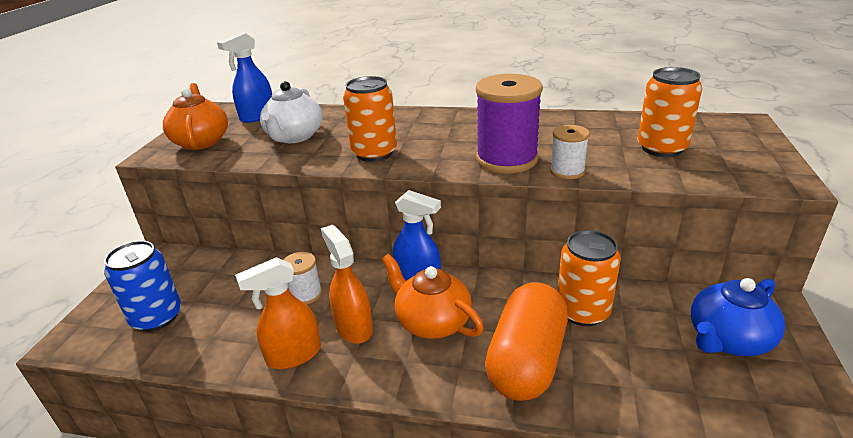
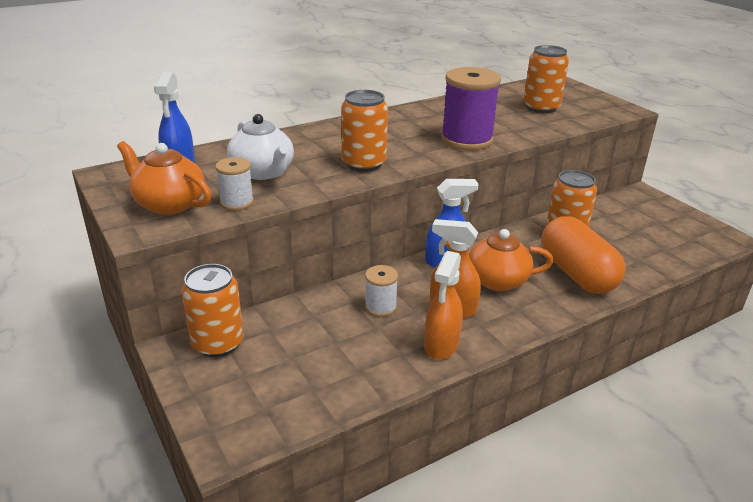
camera: 45 degrees left, 0 degrees up
blue can [104,240,181,332] -> none
white spool [550,125,590,179] -> white spool moved to [215,157,254,211]
blue teapot [691,278,785,356] -> none
none -> orange can [182,264,244,357]

